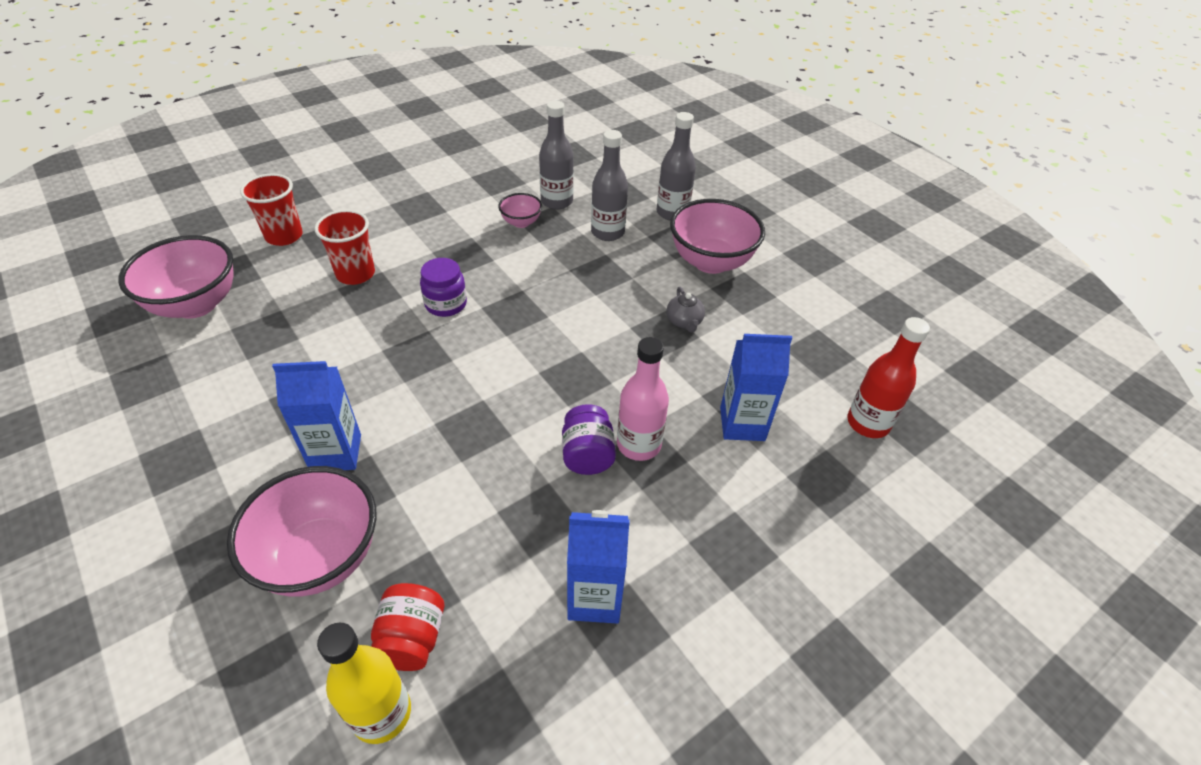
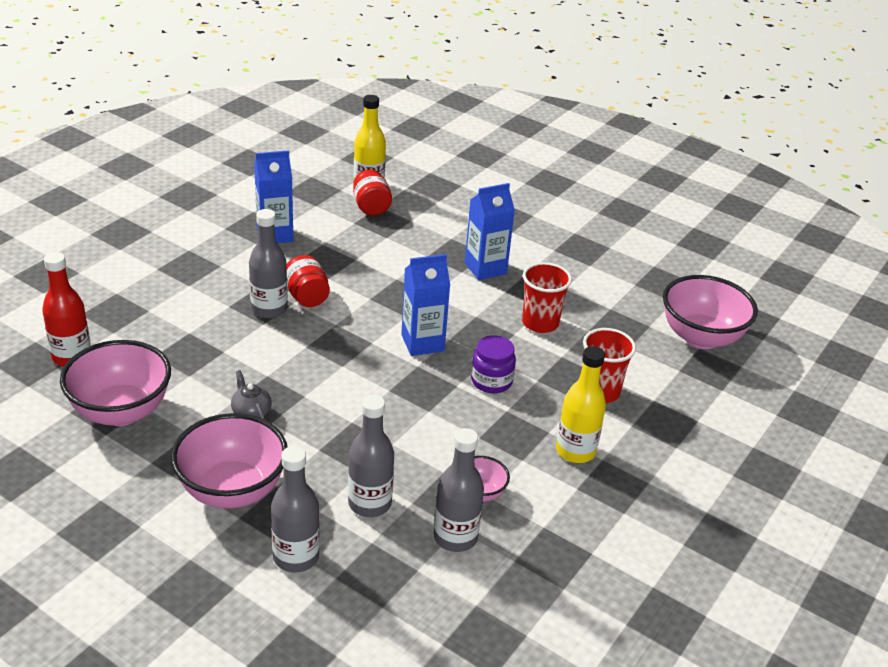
camera: 160 degrees right, 10 degrees down
pink bowl [227,466,376,597] -> pink bowl moved to [60,340,171,426]
red cup [240,174,303,246] -> red cup moved to [522,262,572,333]
purple jar [562,404,616,475] -> red jar [286,255,330,307]
pink bottle [617,337,669,461] -> grey bottle [249,209,288,319]
blue carton [720,334,792,441] -> blue carton moved to [401,254,450,356]
none -> yellow bottle [556,346,606,463]

